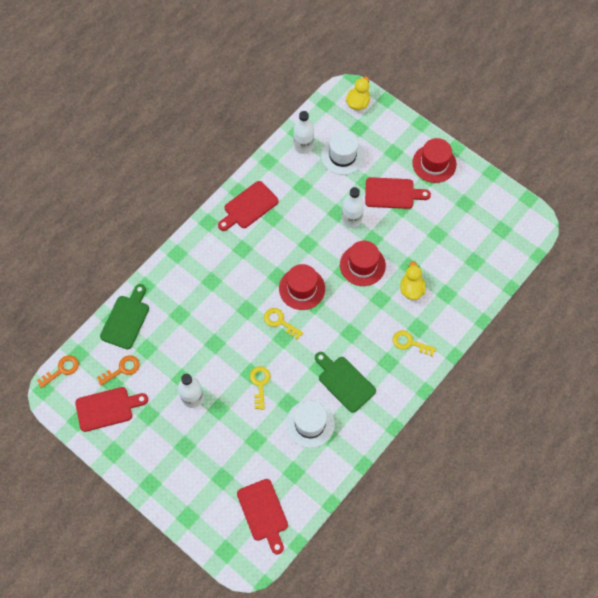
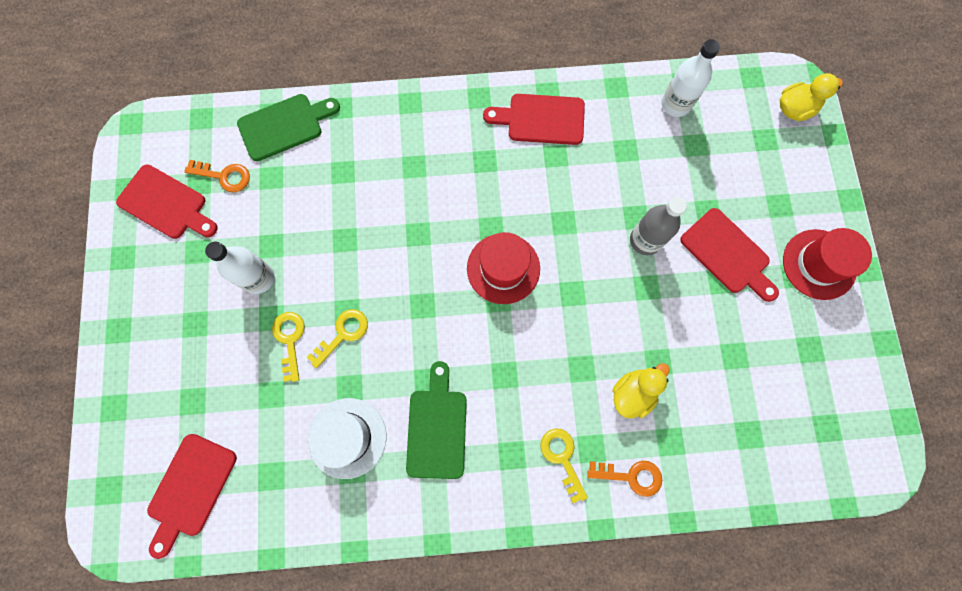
camera: 45 degrees right, 10 degrees up
orange key [37,355,79,388] -> orange key moved to [587,461,662,497]
yellow key [264,308,303,340] -> yellow key moved to [272,312,305,382]
white hat [321,130,365,175] -> none
red hat [340,241,386,286] -> none
white bottle [342,187,364,228] -> grey bottle [630,197,687,255]

